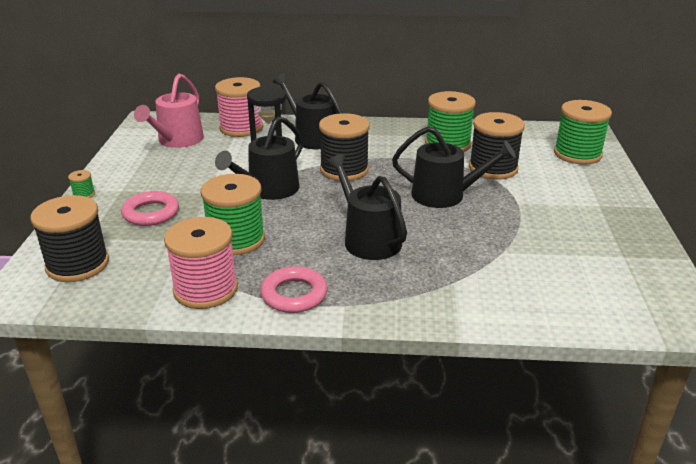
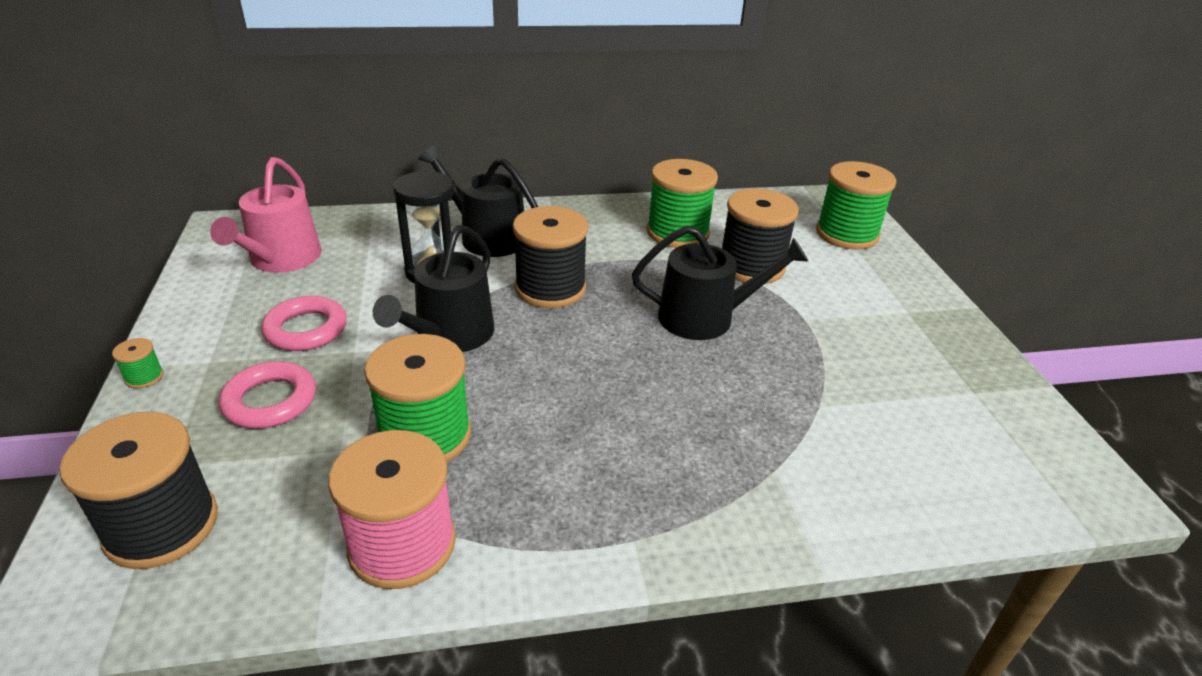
camera: 15 degrees left, 5 degrees up
pink spool [215,77,263,137] -> none
pink ring [260,266,327,313] -> pink ring moved to [261,296,347,351]
black watering can [326,154,407,260] -> none

